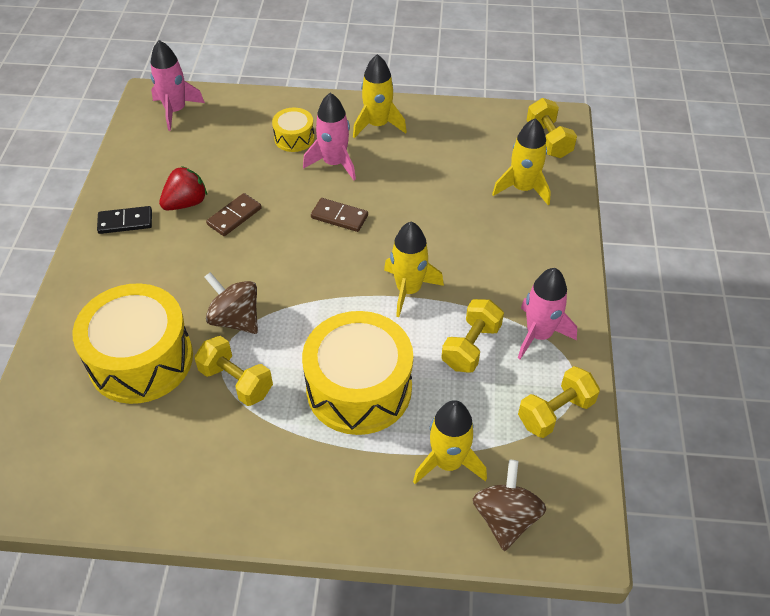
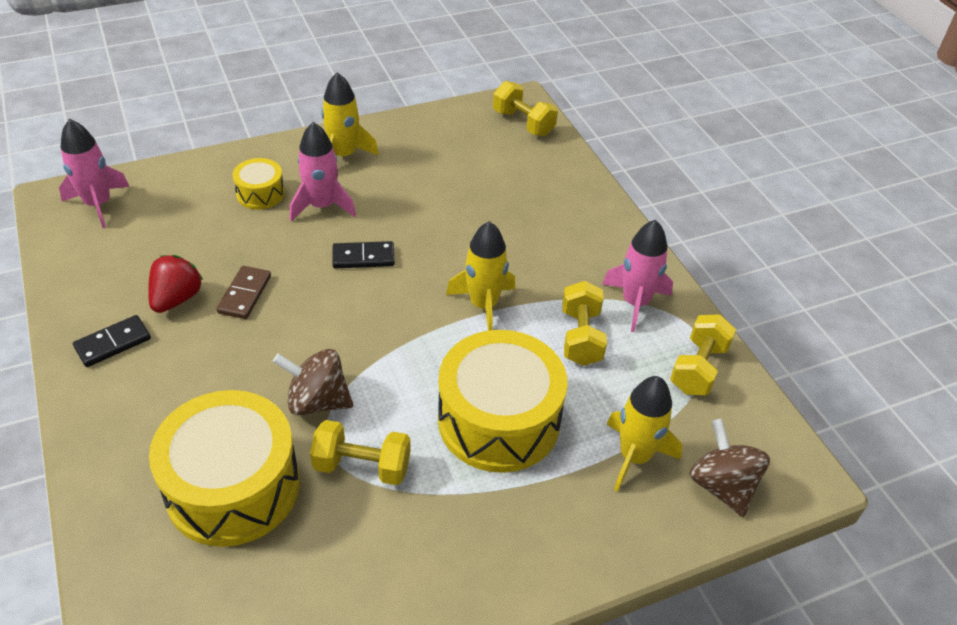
camera: 30 degrees left, 5 degrees down
brown domino [311,198,368,232] -> black domino [332,241,395,268]
yellow rocket [492,118,551,205] -> none

